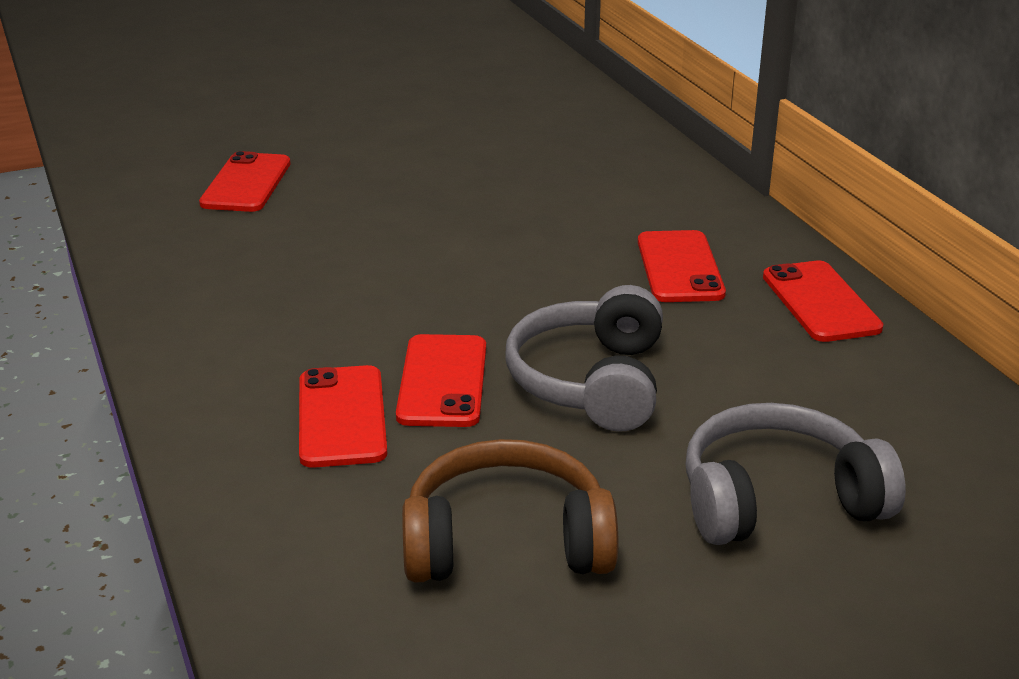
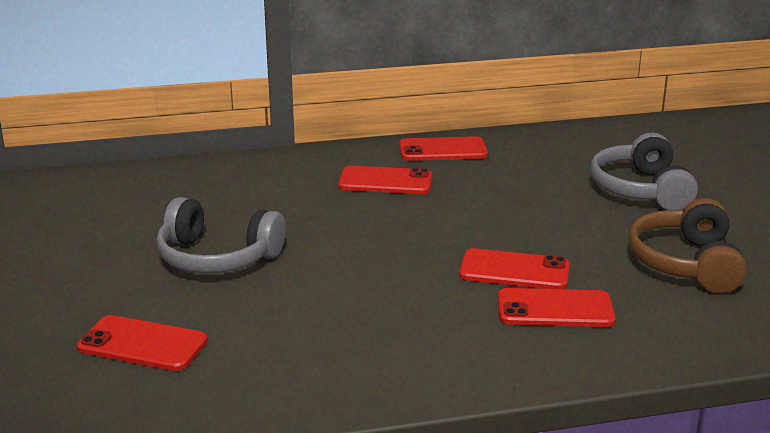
camera: 80 degrees left, 5 degrees down
grey headphones [506,285,663,432] -> grey headphones moved to [156,197,286,273]

